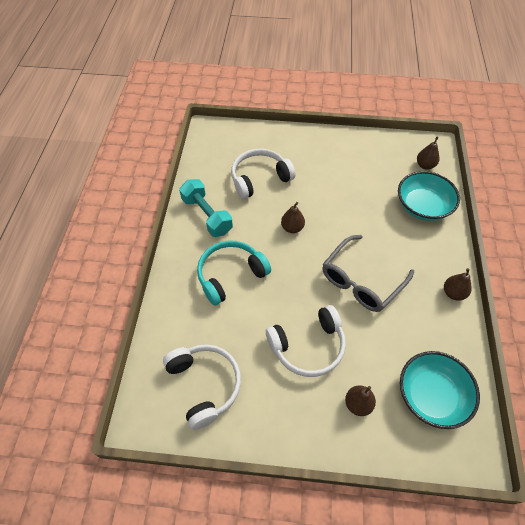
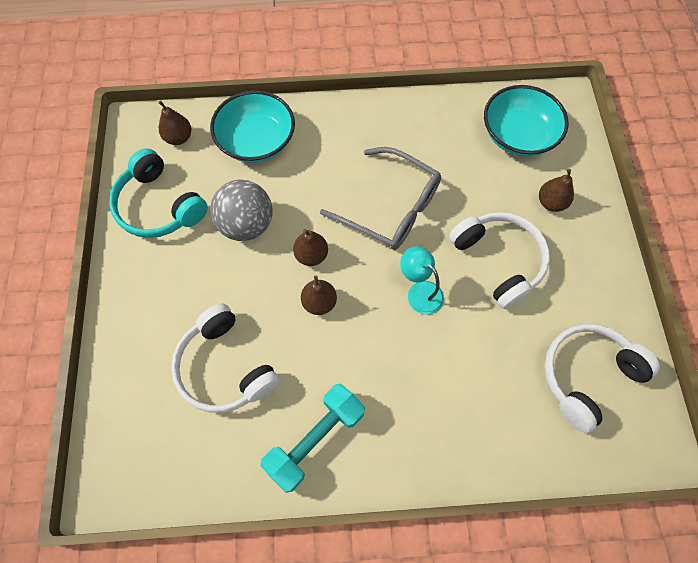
camera: 100 degrees left, 10 degrees up
turquoise headphones [197,240,271,306] -> turquoise headphones moved to [109,148,208,238]
brown pear [444,268,472,301] -> brown pear moved to [293,229,328,266]
none -> grey ball [210,180,272,241]
none -> turquoise lamp [400,246,444,315]

